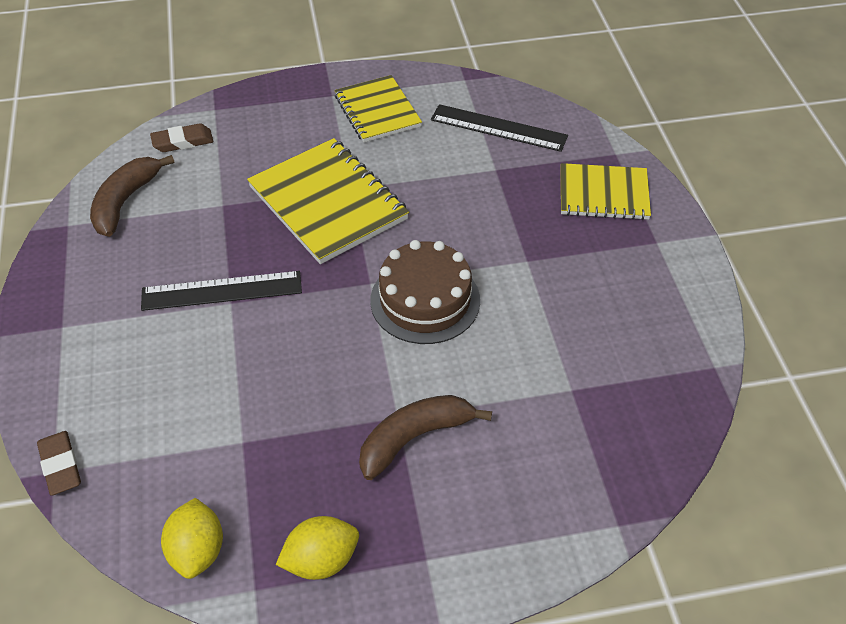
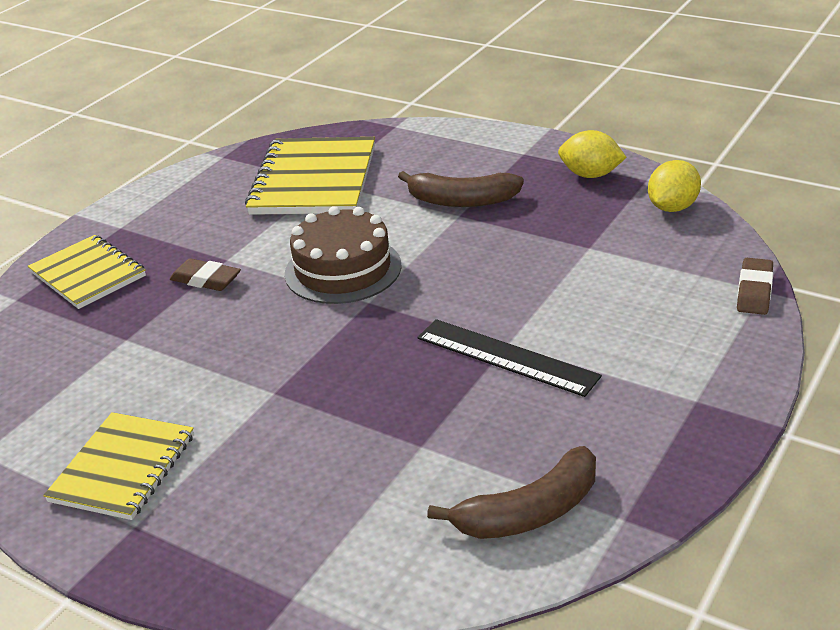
camera: 135 degrees left, 15 degrees down
brown eraser [150,123,213,152] -> brown eraser moved to [170,258,241,291]
yellow notebook [247,138,409,264] -> yellow notebook moved to [245,137,375,215]
black ruler [431,104,568,152] -> none

